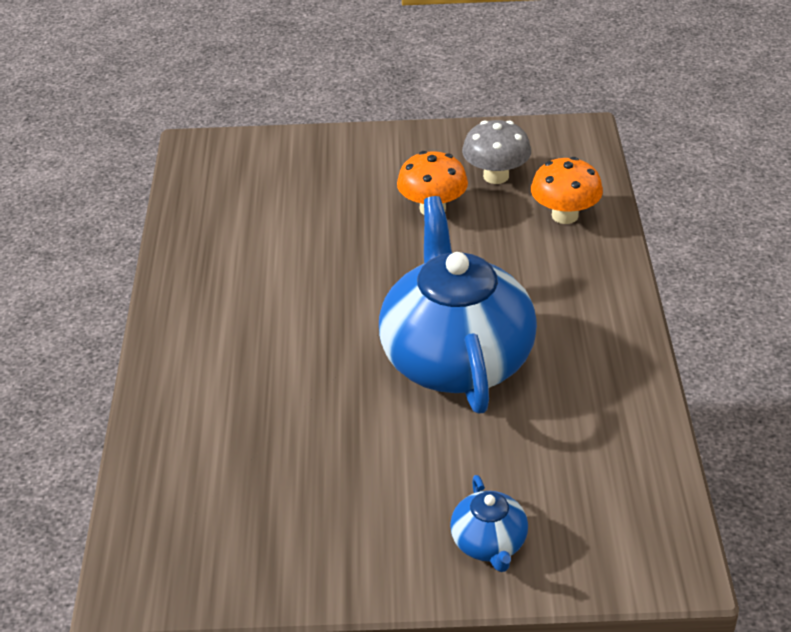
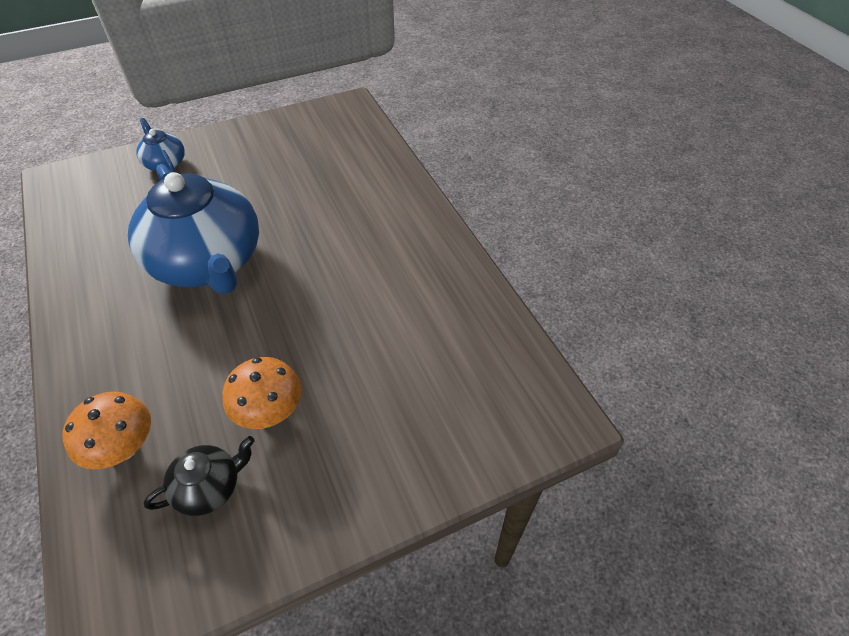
camera: 155 degrees right, 10 degrees up
grey mushroom [462,120,531,184] -> black teapot [144,436,255,516]

